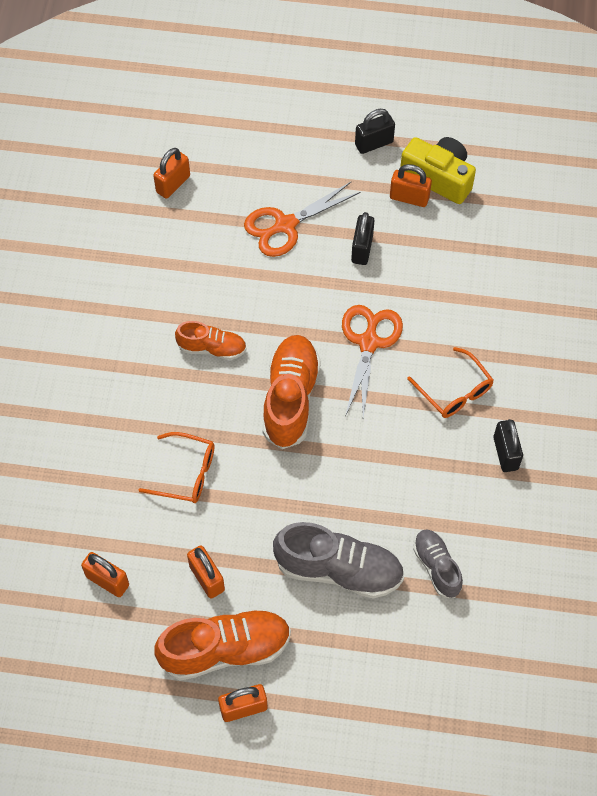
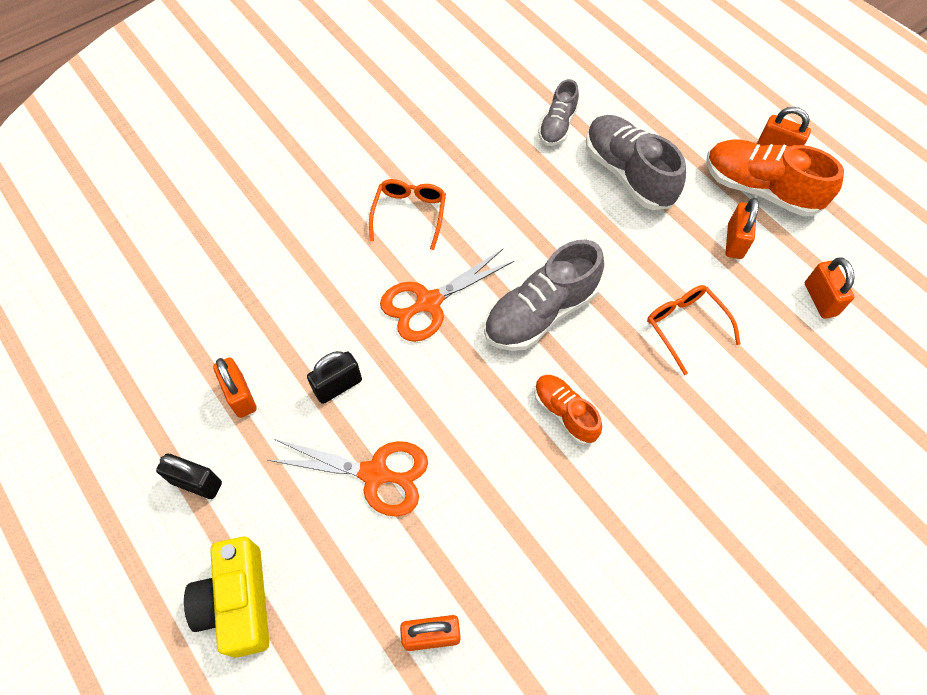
camera: 135 degrees left, 0 degrees up
orange shoe [262,335,321,449] -> grey shoe [484,239,604,351]
yellow camera [400,137,476,204] -> yellow camera moved to [184,537,269,658]
black padlock [493,419,523,472] -> none

